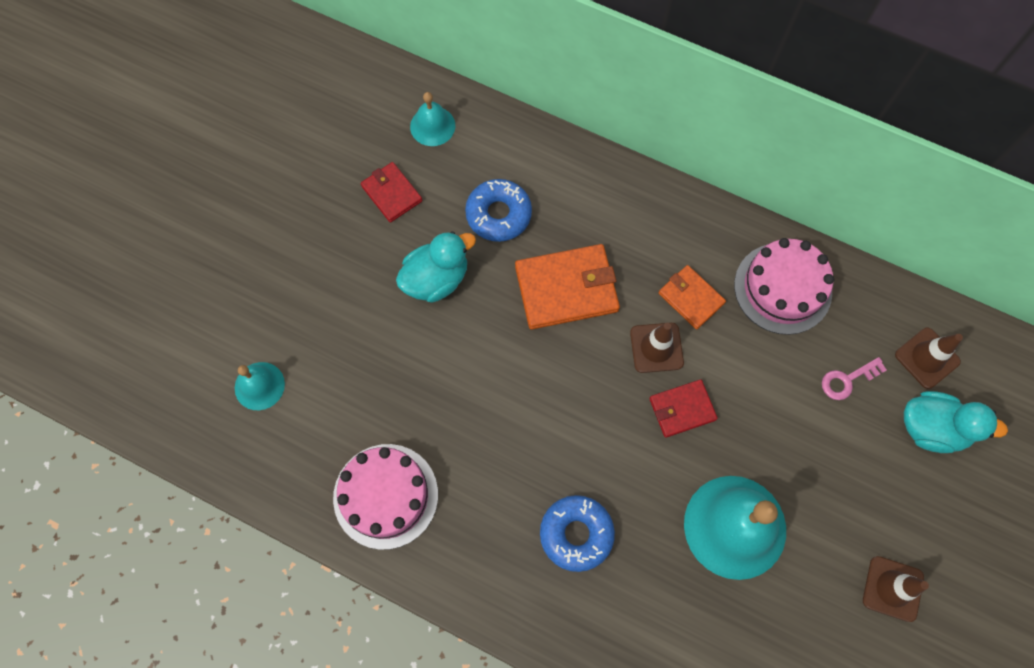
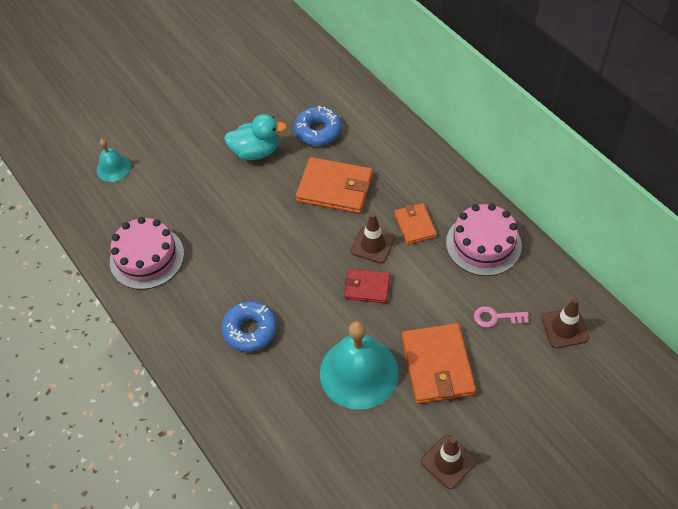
camera: 30 degrees right, 15 degrees down
red wallet [361,162,422,223] -> none
turquoise bell [410,92,455,146] -> none
turquoise duck [904,391,1008,453] -> none
none -> orange wallet [402,323,476,404]

